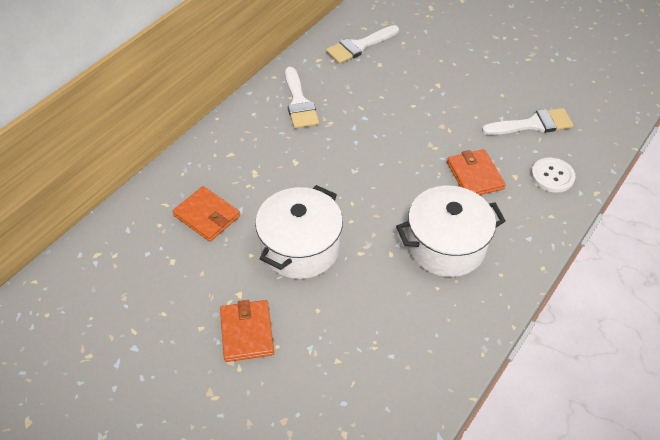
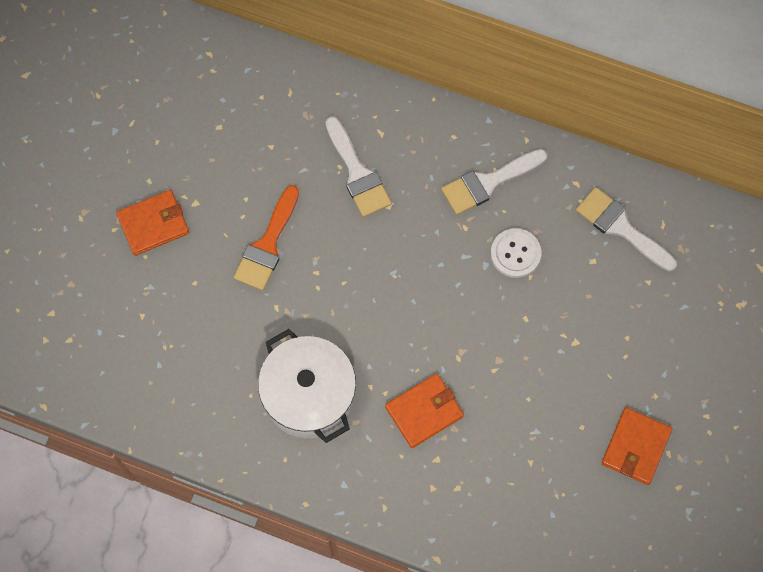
camera: 75 degrees right, 20 degrees up
orange wallet [173,186,240,242] -> orange wallet moved to [601,408,672,485]
white pot [255,185,343,279] -> orange brush [234,185,299,291]
white brush [482,108,574,135] -> white brush moved to [326,116,392,217]
white button [531,157,576,193] -> white button moved to [491,228,541,278]

